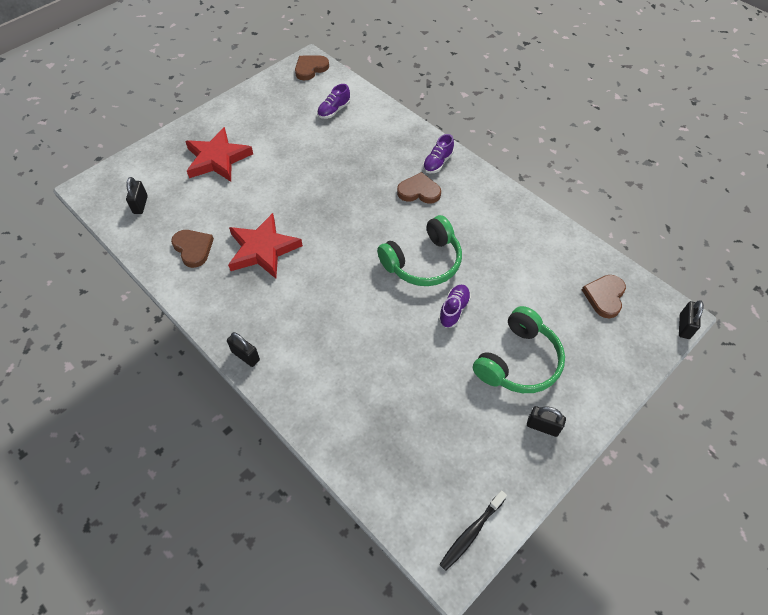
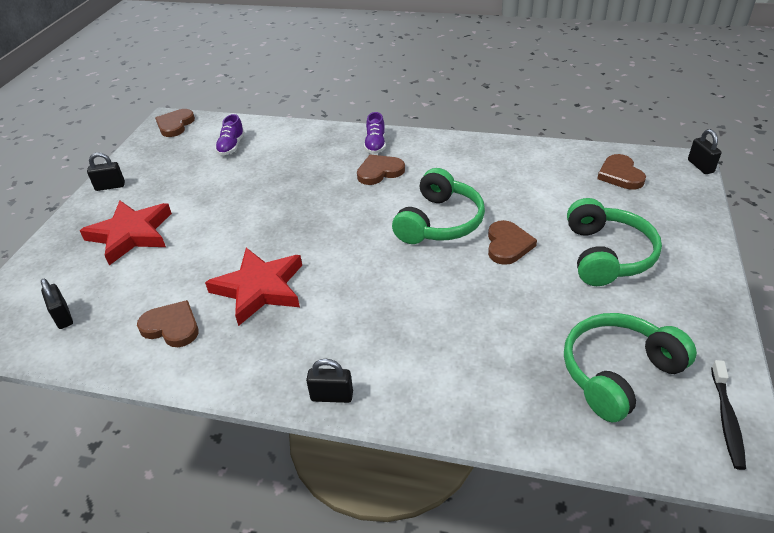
camera: 30 degrees left, 15 degrees down
purple shoe [439,285,471,328] -> brown heart [488,220,537,265]
black padlock [527,406,566,437] -> black padlock moved to [87,153,125,191]
none -> green headphones [564,313,697,422]

